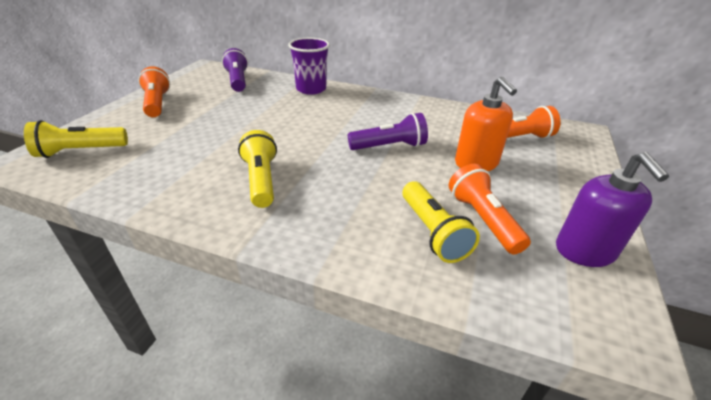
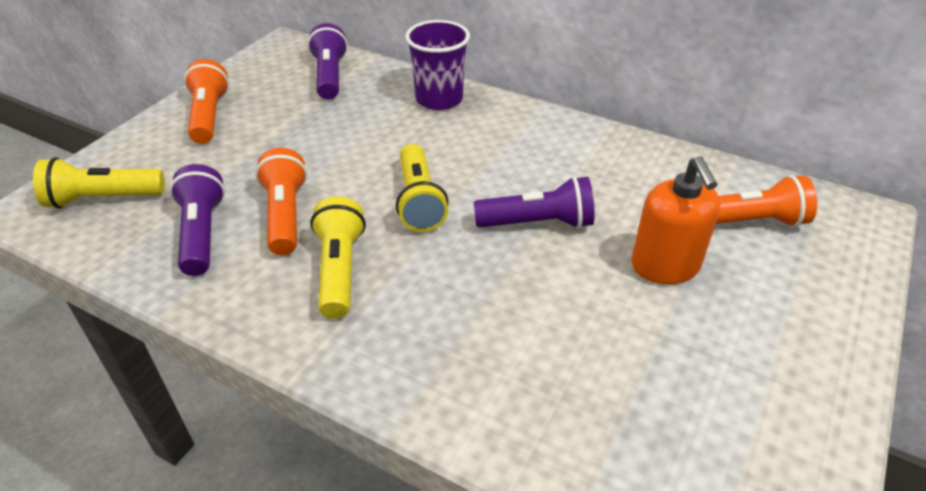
camera: 10 degrees right, 5 degrees up
yellow flashlight [402,181,480,263] -> yellow flashlight moved to [396,144,449,232]
orange flashlight [449,164,531,255] -> orange flashlight moved to [255,148,307,255]
purple soap dispenser [556,152,669,267] -> none
none -> purple flashlight [170,164,225,276]

